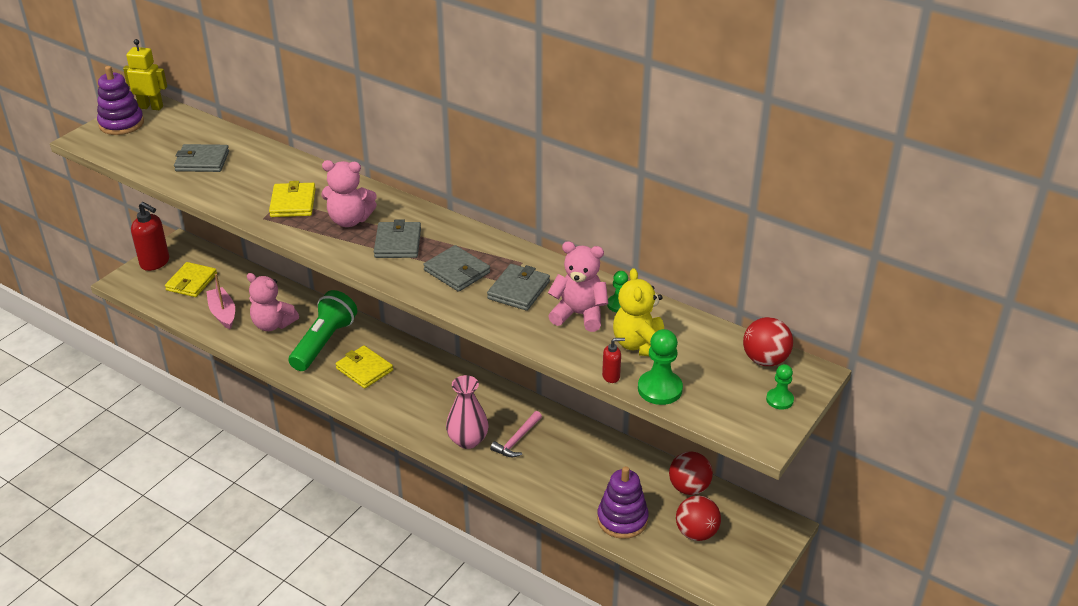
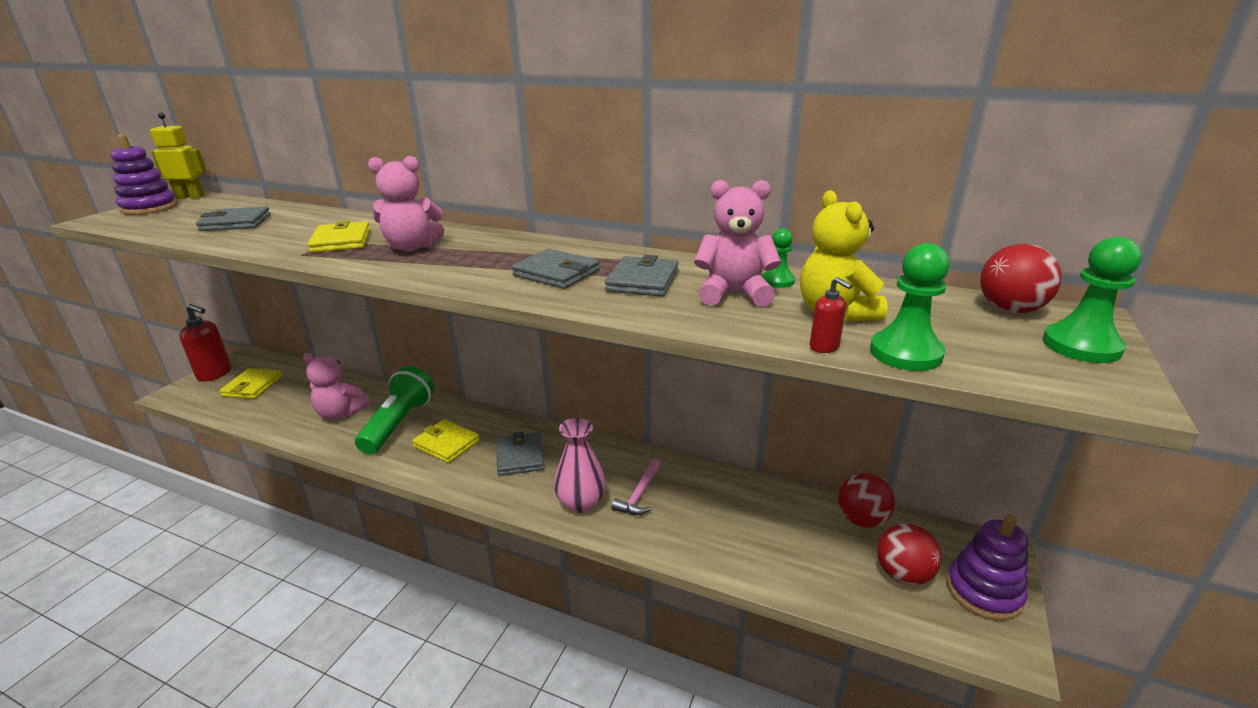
camera: 10 degrees left, 10 degrees down
pink boat [206,274,235,329] -> none
grey wallet [374,219,421,258] -> grey wallet moved to [497,432,544,476]
purple stacking toy [597,466,649,539] -> purple stacking toy moved to [947,514,1028,620]
red soap dispenser [602,338,625,383] -> red soap dispenser turned 75 degrees clockwise [810,277,852,353]
green pawn [766,364,794,410] -> green pawn [1043,237,1142,363], size x1.67

